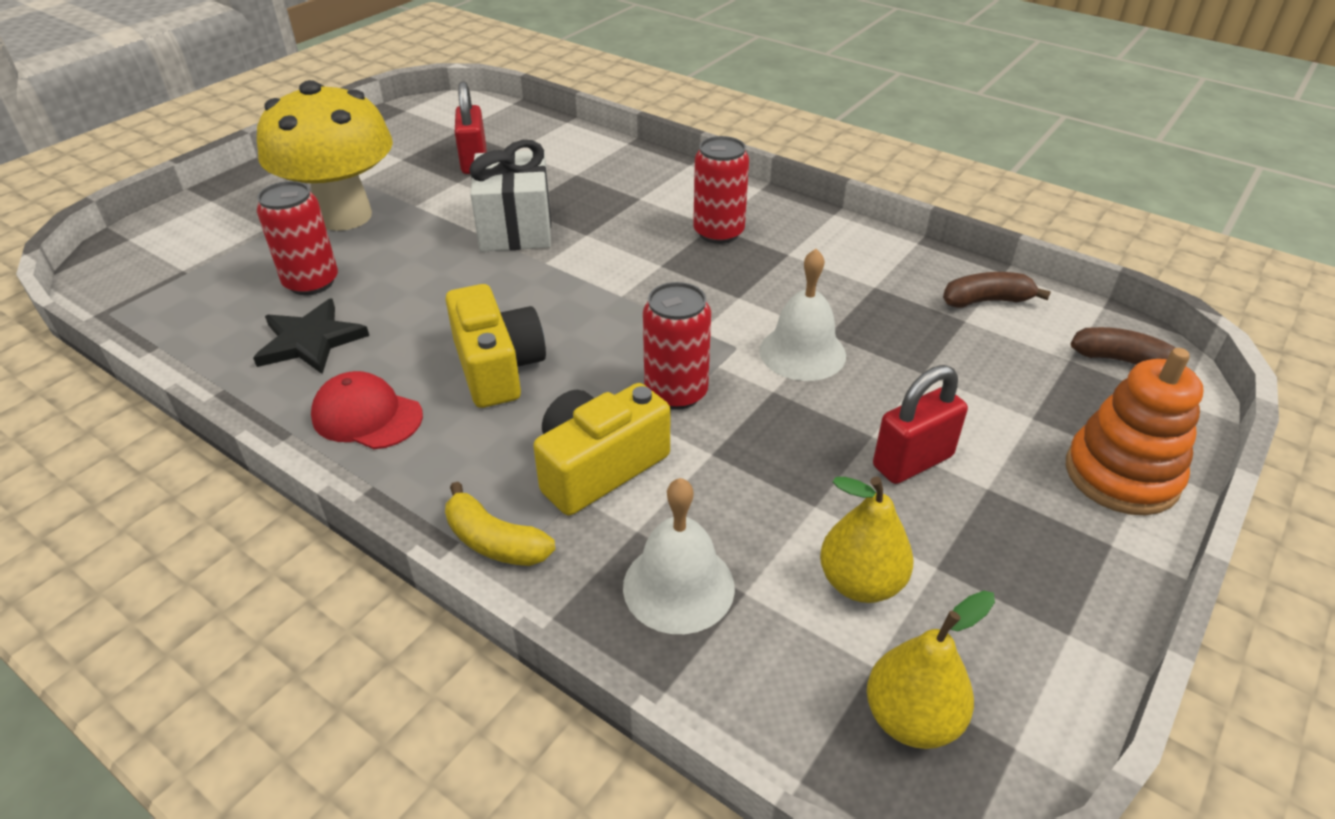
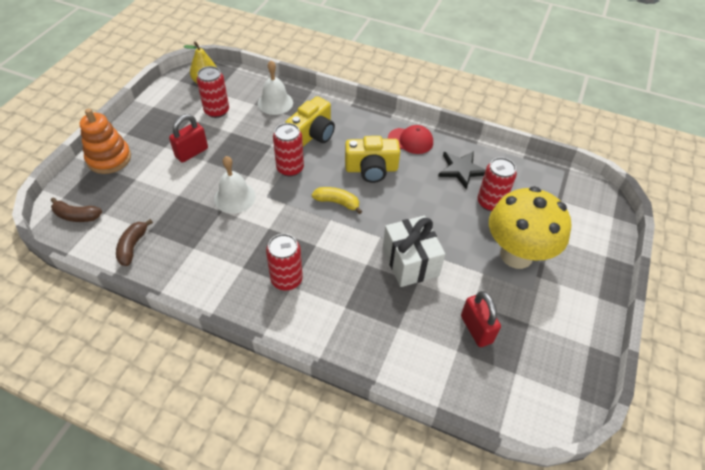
camera: 165 degrees right, 10 degrees up
yellow camera [445,284,546,408] -> yellow camera turned 60 degrees counterclockwise [345,136,400,183]
yellow banana [445,482,555,566] -> yellow banana moved to [312,187,362,214]
yellow pear [820,477,914,603] -> red can [197,66,229,118]
brown banana [943,272,1051,308] -> brown banana turned 120 degrees clockwise [116,219,153,266]

